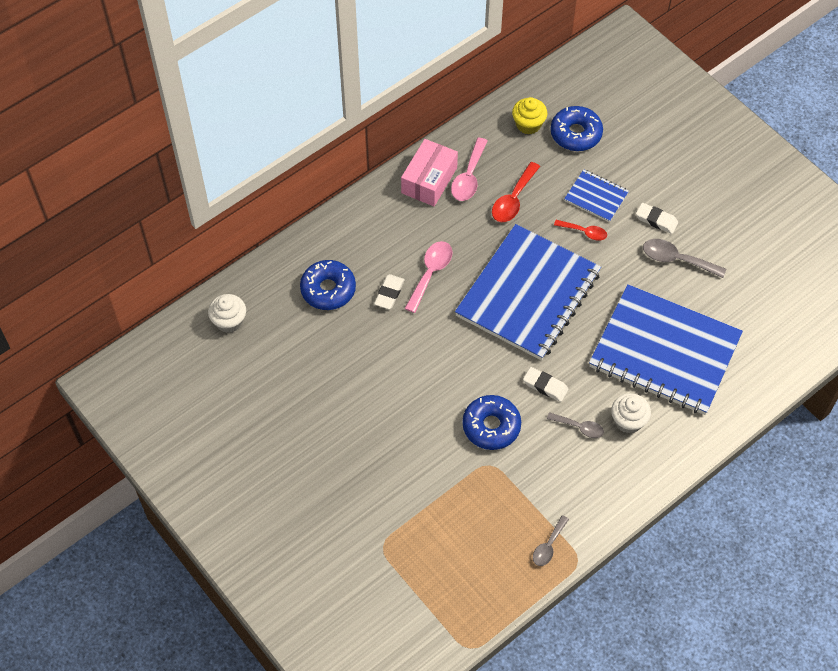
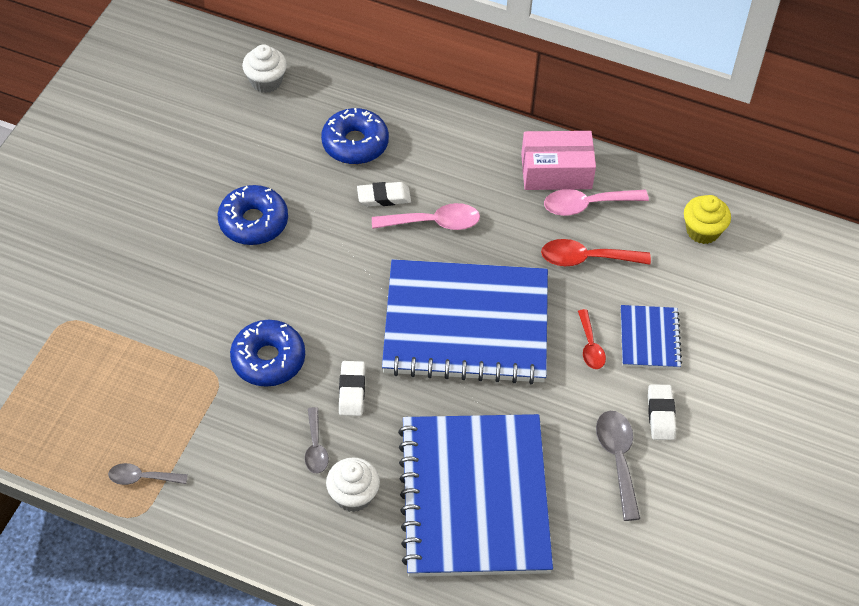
camera: 60 degrees right, 5 degrees down
blue donut [550,106,603,151] -> blue donut moved to [218,185,288,245]

